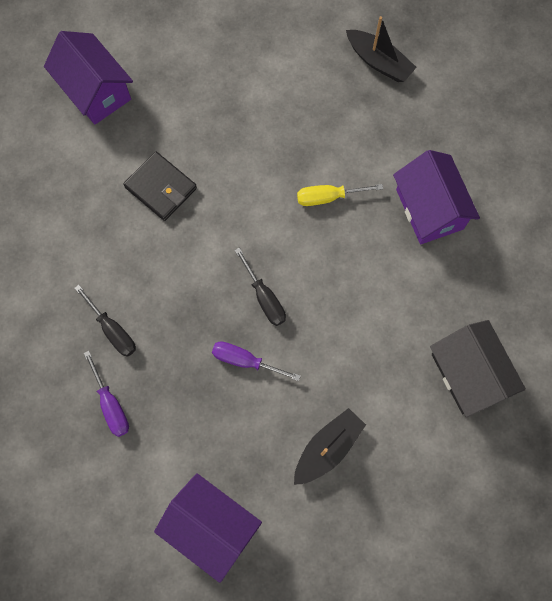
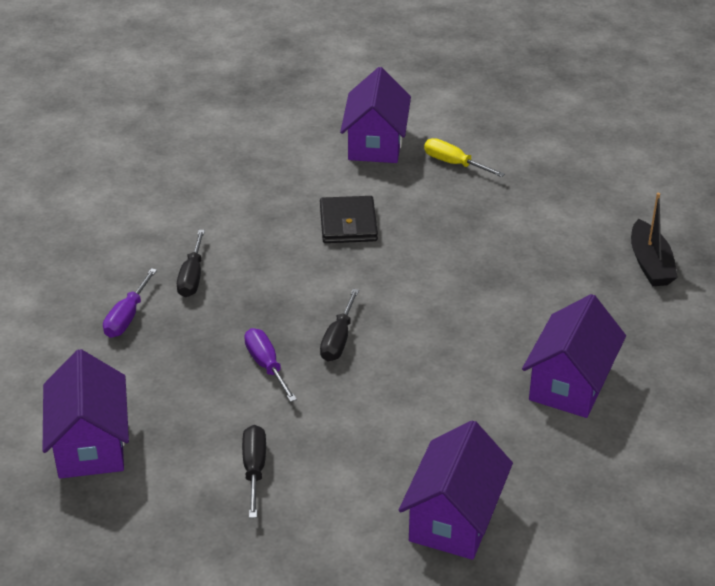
camera: 45 degrees right, 35 degrees down
black boat [294,408,366,485] -> black screwdriver [242,425,266,518]
yellow screwdriver [297,184,383,206] -> yellow screwdriver moved to [424,138,505,177]
black house [430,320,526,417] -> purple house [399,420,513,560]

